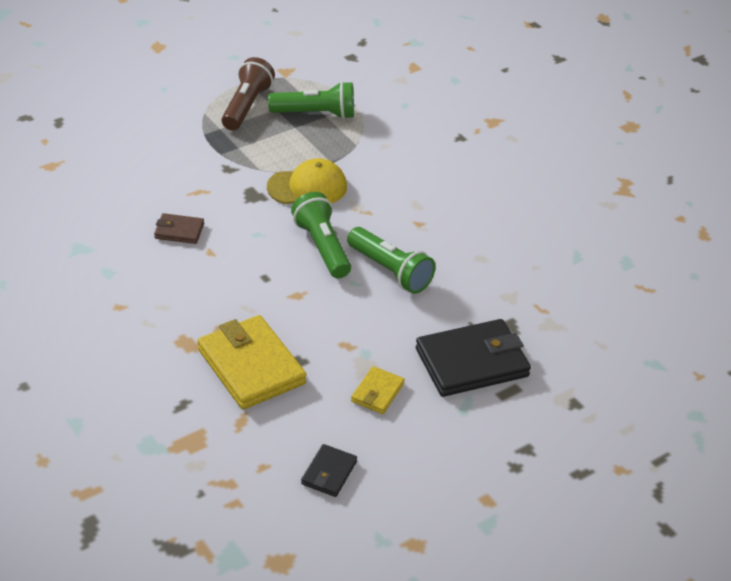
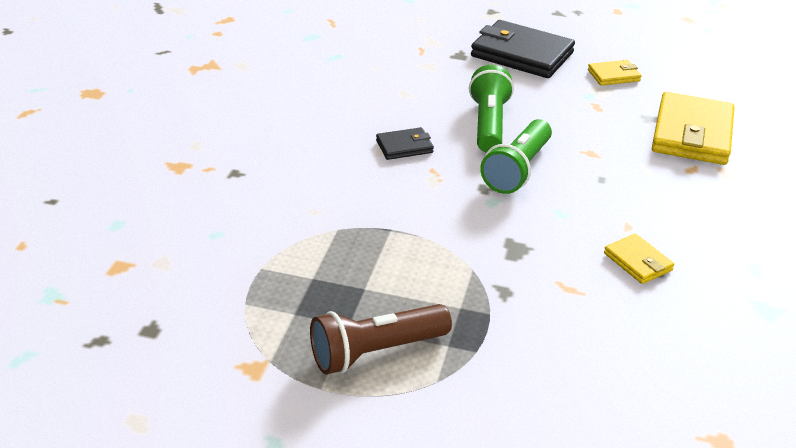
camera: 130 degrees left, 5 degrees down
brown wallet [154,213,204,244] -> yellow wallet [604,234,674,284]
yellow cap [267,159,347,204] -> none
green flashlight [268,81,354,119] -> none
black wallet [301,444,357,497] -> black wallet moved to [376,127,434,160]

